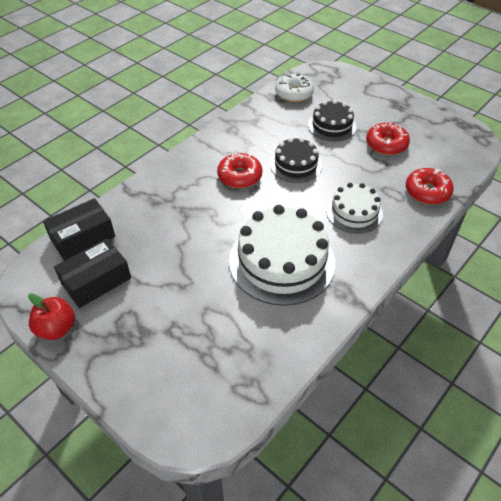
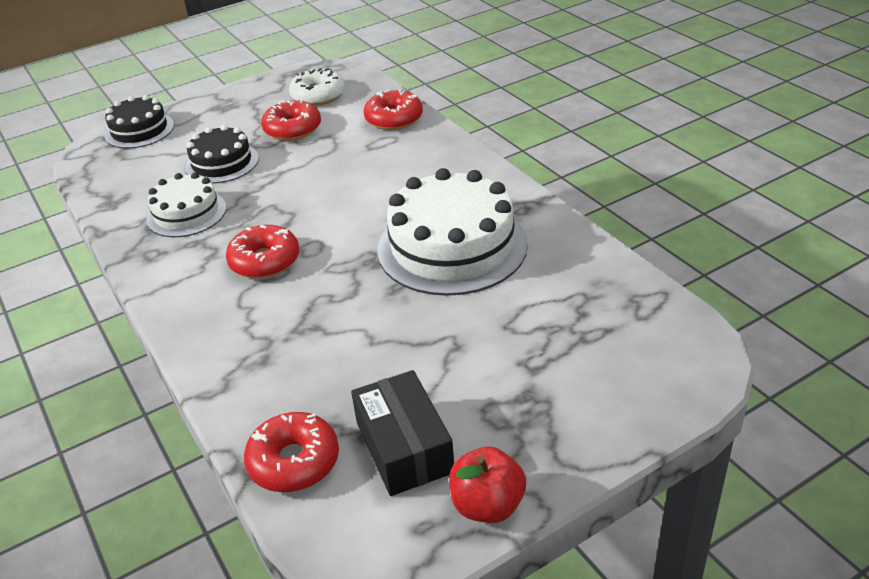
camera: 70 degrees left, 10 degrees down
black box [43,198,115,261] -> red donut [244,412,339,492]
black cake [270,137,322,183] -> black cake moved to [105,95,174,149]
white donut [275,73,314,102] -> white donut moved to [289,68,345,106]
white cake [326,183,383,233] -> white cake moved to [146,172,226,237]

